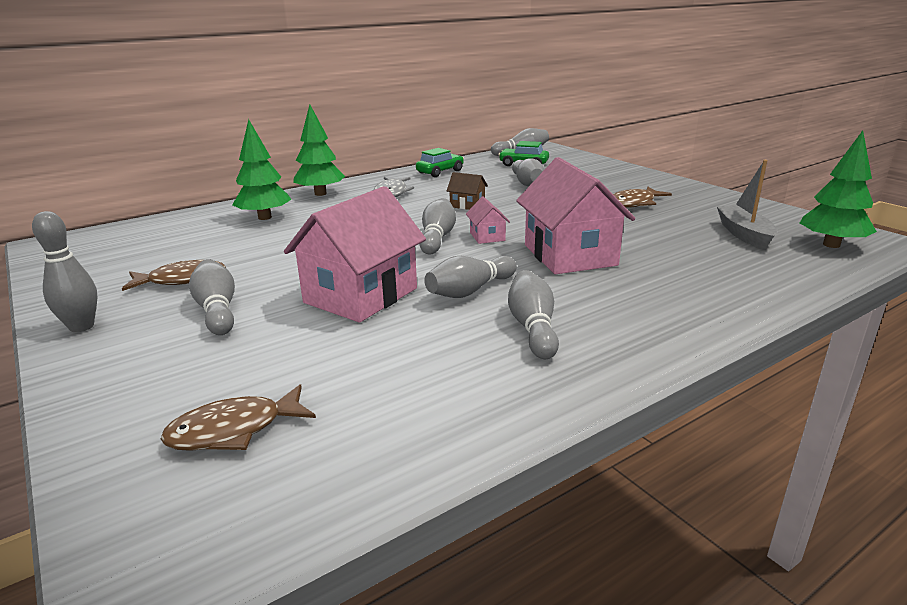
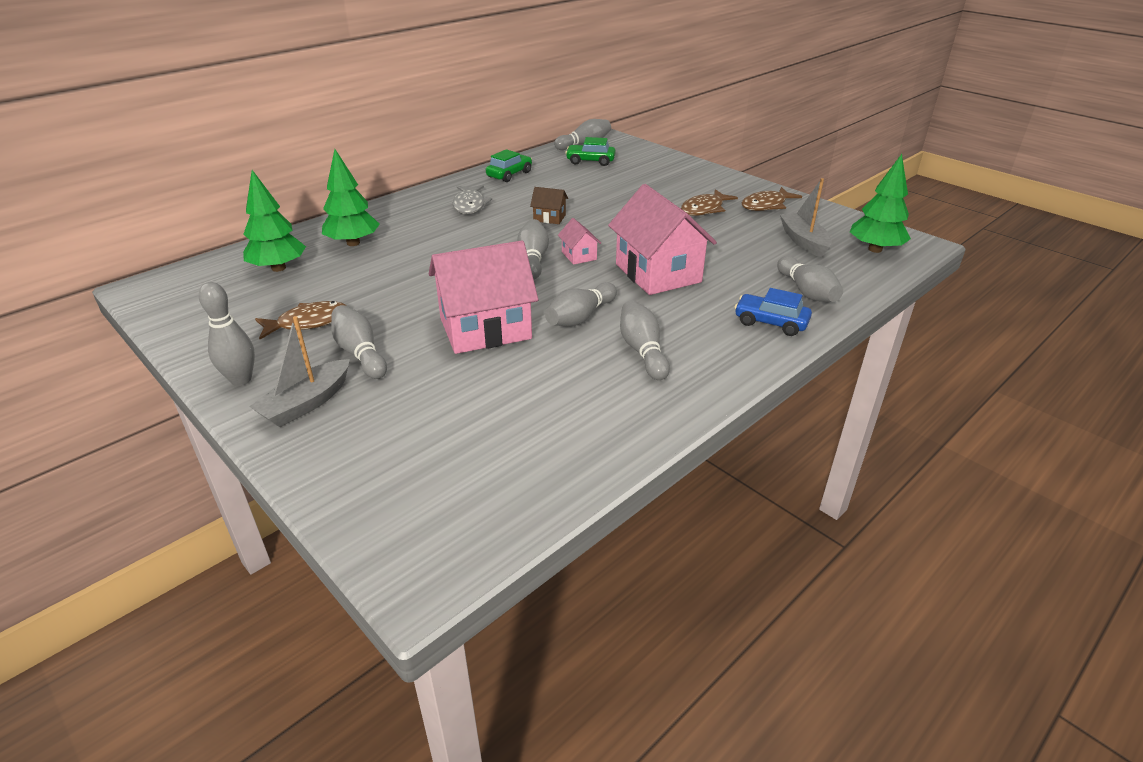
camera: 10 degrees left, 10 degrees up
brown fish [161,384,316,451] -> brown fish moved to [741,187,802,211]
pink house [284,186,426,323] -> pink house turned 45 degrees clockwise [429,241,538,354]
green tree [293,105,345,196] -> green tree moved to [243,170,306,272]
grey bowling pin [512,158,544,186] -> grey bowling pin moved to [777,256,843,302]
none -> grey boat [249,316,350,427]
none -> blue car [734,288,812,336]

